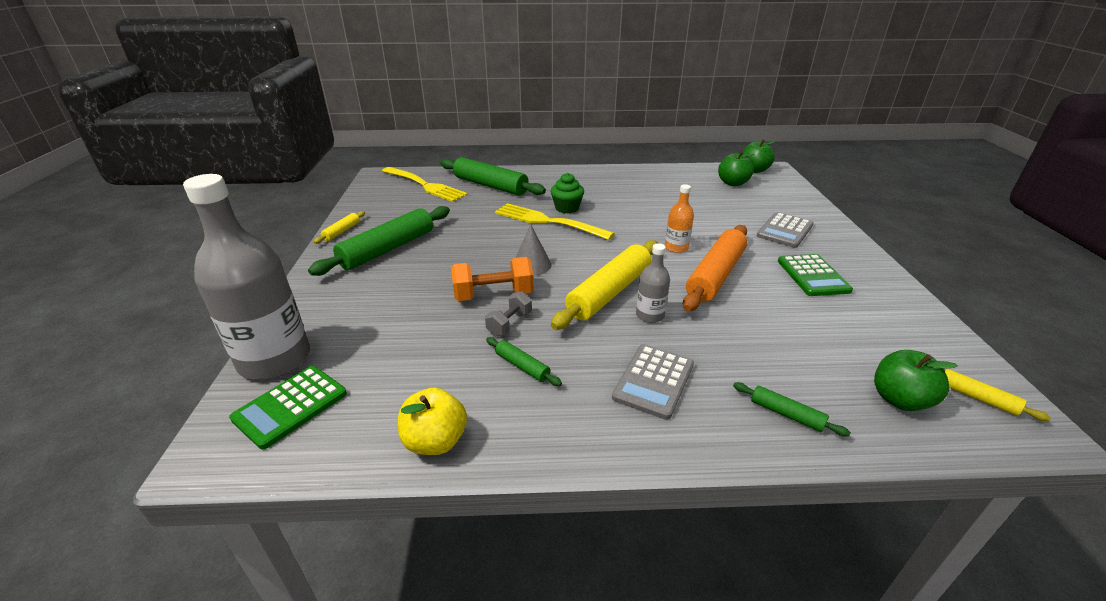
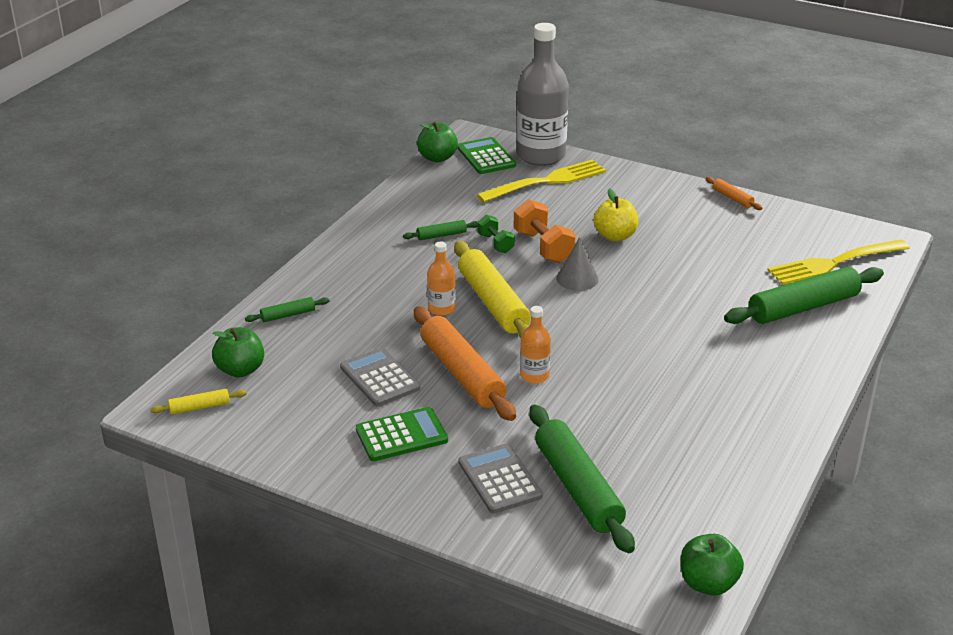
camera: 120 degrees right, 0 degrees up
green rolling pin [308,206,450,276] -> green rolling pin moved to [529,405,635,553]
yellow rolling pin [314,211,365,244] -> orange rolling pin [705,177,762,210]
yellow apple [398,387,467,455] -> yellow apple moved to [593,188,638,241]
orange dumbbell [451,257,534,301] -> orange dumbbell turned 45 degrees counterclockwise [514,199,576,263]
grey dumbbell [485,291,532,336] -> green dumbbell [477,215,515,253]
yellow fork [495,203,615,240] -> yellow fork moved to [477,160,606,202]
green cupcake [551,173,584,214] -> none
grey calculator [612,344,694,420] -> grey calculator moved to [340,347,420,406]
grey bottle [636,243,670,323] -> orange bottle [427,242,456,316]
green apple [718,151,754,186] -> green apple moved to [417,122,458,162]
green calculator [778,254,853,296] -> green calculator turned 135 degrees clockwise [356,407,448,461]

